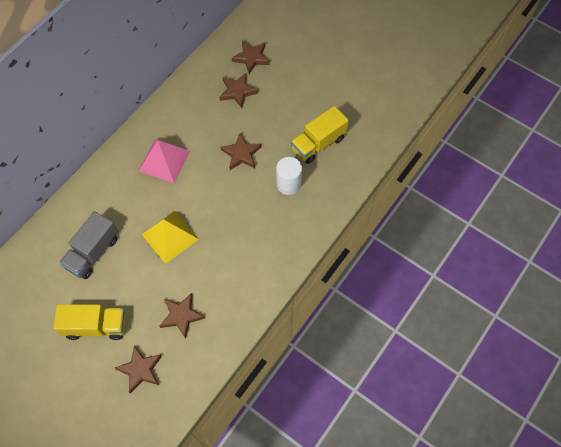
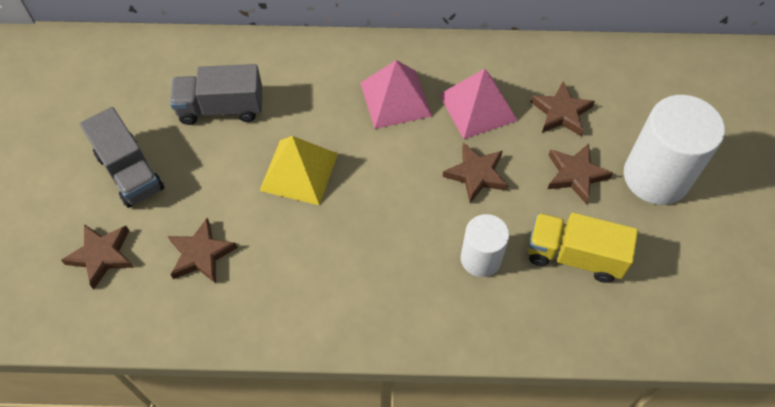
camera: 55 degrees right, 5 degrees down
yellow truck [53,304,126,340] -> grey truck [80,107,164,208]
brown star [232,41,270,74] -> brown star moved to [548,144,613,204]
none -> pink pyramid [439,69,518,139]
none -> white cylinder [624,95,725,205]

